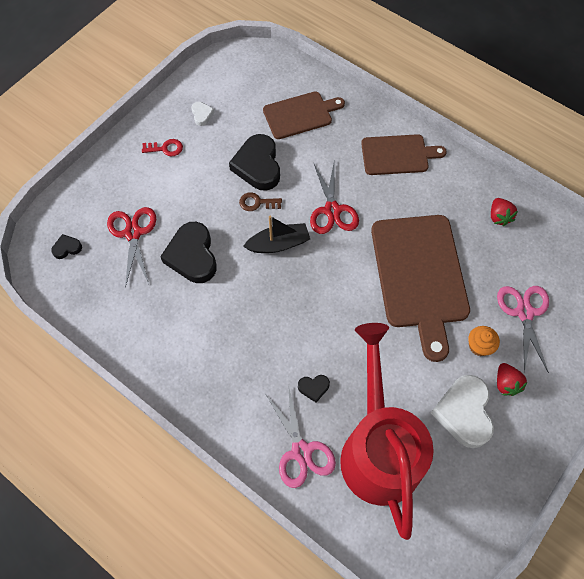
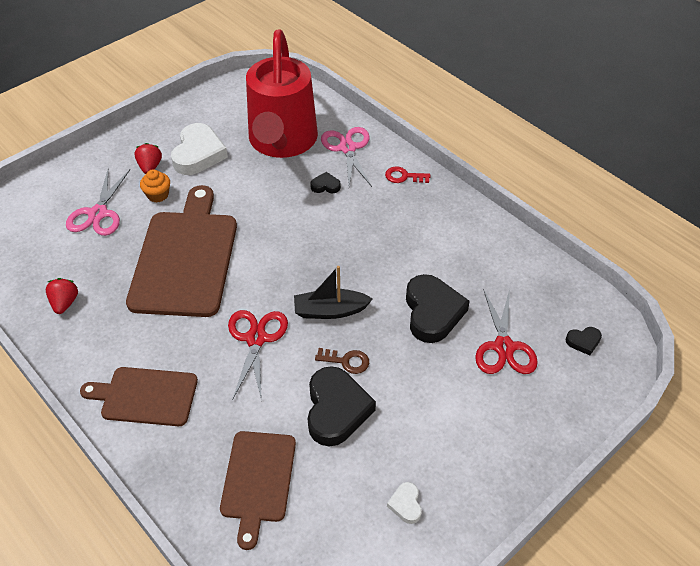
camera: 170 degrees left, 15 degrees down
red key [142,139,183,157] -> red key moved to [385,167,430,183]
brown cutting board [263,91,345,139] -> brown cutting board turned 75 degrees counterclockwise [220,431,296,550]

